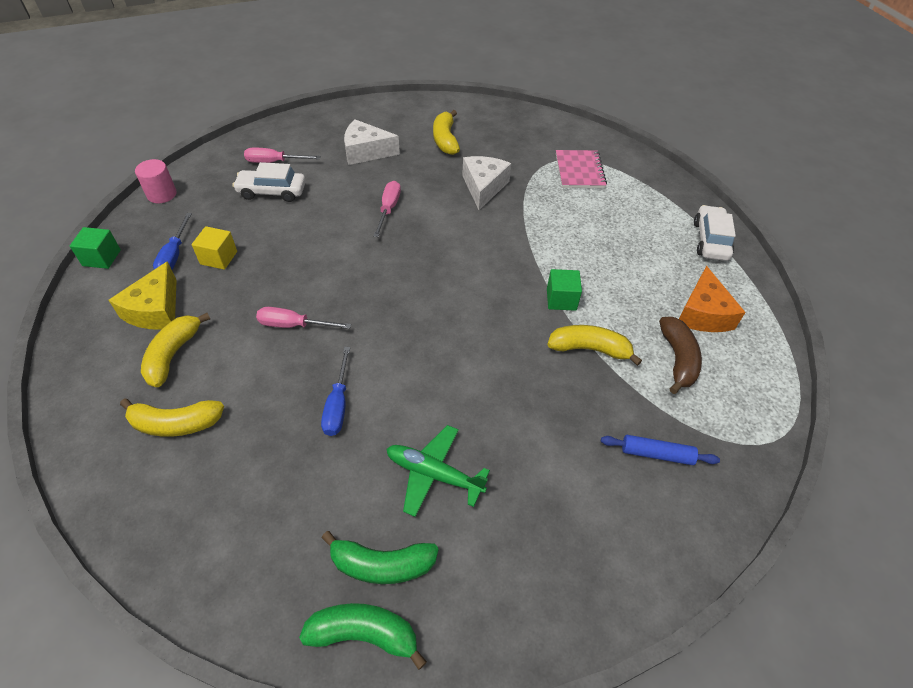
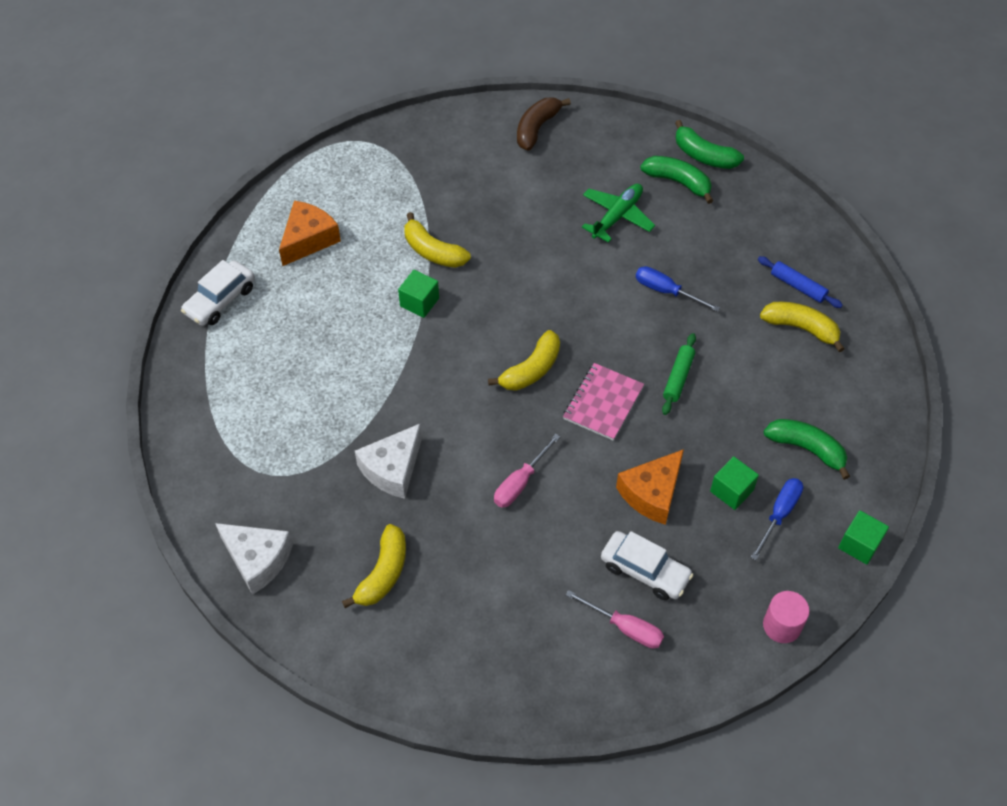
camera: 150 degrees left, 5 degrees up
yellow cheese [109,261,177,330] -> green banana [764,419,850,480]
yellow banana [141,313,210,387] -> yellow banana moved to [488,330,560,391]
yellow cube [192,226,237,270] -> green cube [710,456,759,510]
pink screwdriver [256,307,351,329] -> green rolling pin [662,333,696,415]
blue screwdriver [321,347,350,436] -> blue screwdriver turned 90 degrees counterclockwise [636,266,720,312]
white cheese [344,119,400,165] -> white cheese moved to [215,523,293,595]
green plane [386,425,490,517] -> green plane turned 105 degrees counterclockwise [582,184,655,243]
pink notebook [556,150,607,188] -> pink notebook moved to [563,363,644,441]
blue rolling pin [601,435,720,465] -> blue rolling pin moved to [758,256,843,308]
brown banana [659,317,702,394] -> brown banana moved to [517,97,571,151]
none -> orange cheese [616,449,684,525]

